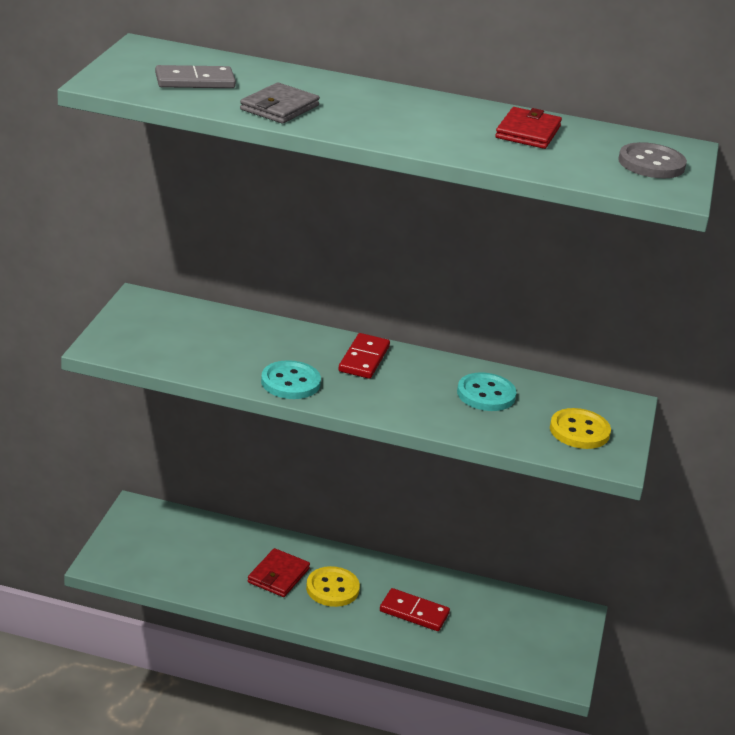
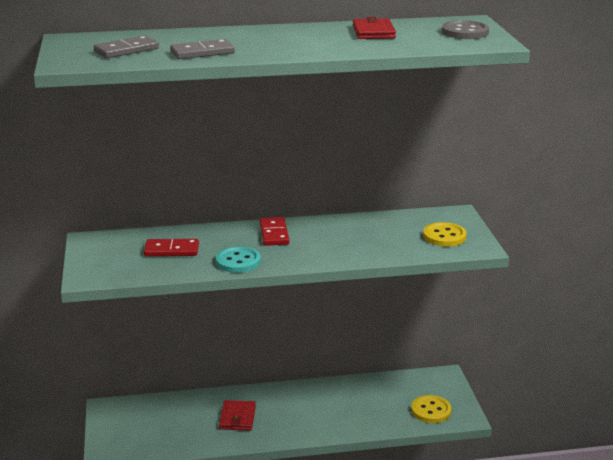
camera: 20 degrees left, 5 degrees down
grey wallet [240,82,320,124] -> grey domino [170,39,235,59]
yellow button [306,566,360,607] -> yellow button moved to [411,395,451,423]
red domino [380,588,450,631] -> red domino moved to [144,239,199,256]
turquoise button [457,372,517,411] -> none

